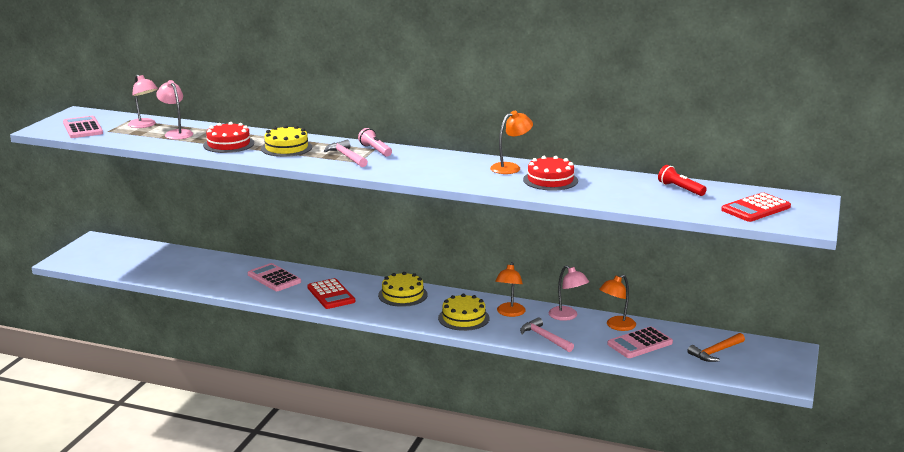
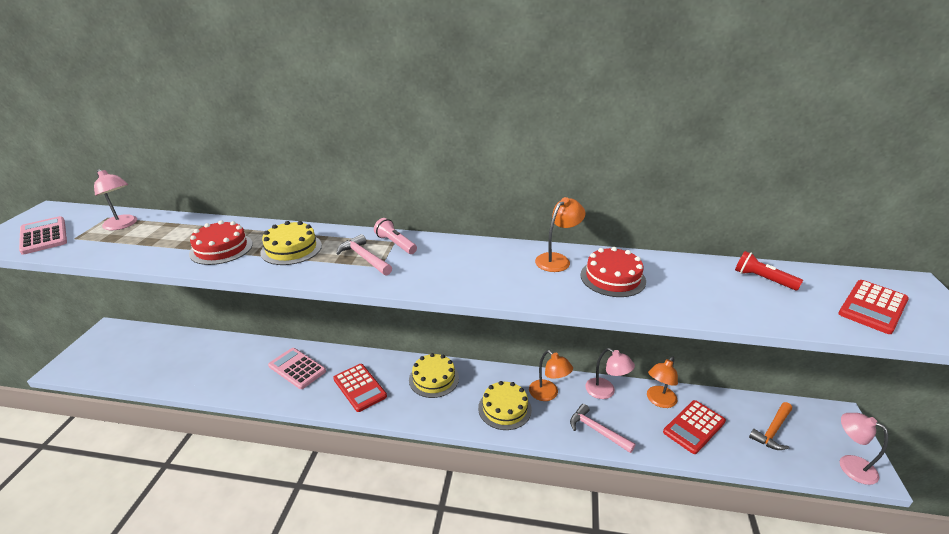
camera: 10 degrees left, 10 degrees up
pink lamp [156,80,193,140] -> pink lamp moved to [840,413,888,485]
orange lamp [495,262,526,317] -> orange lamp turned 45 degrees counterclockwise [529,350,573,401]
pink calculator [607,326,673,358] -> red calculator [663,400,726,454]

